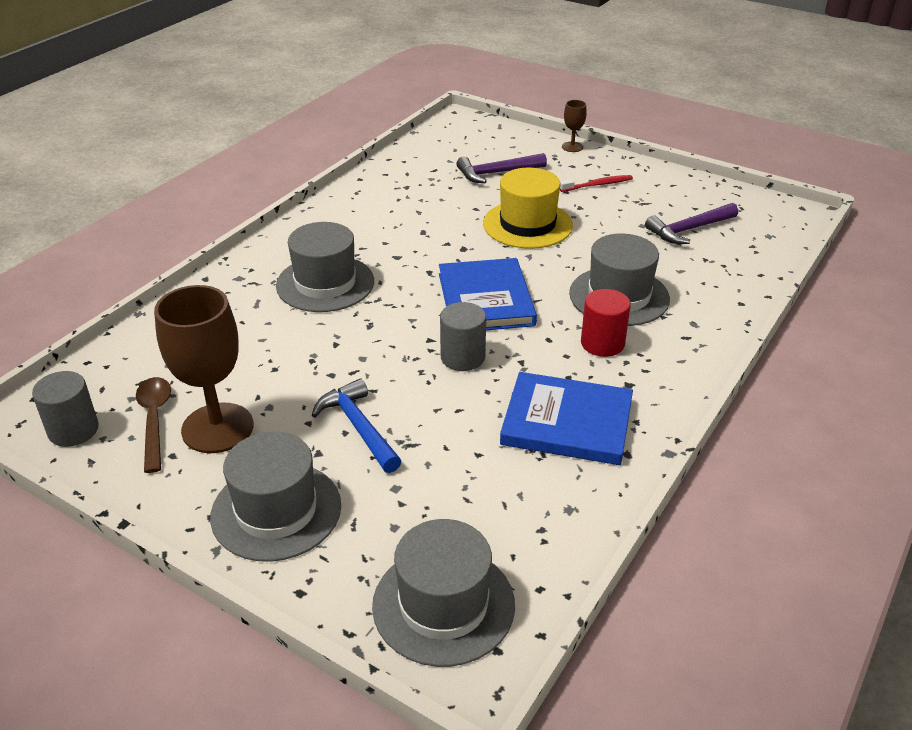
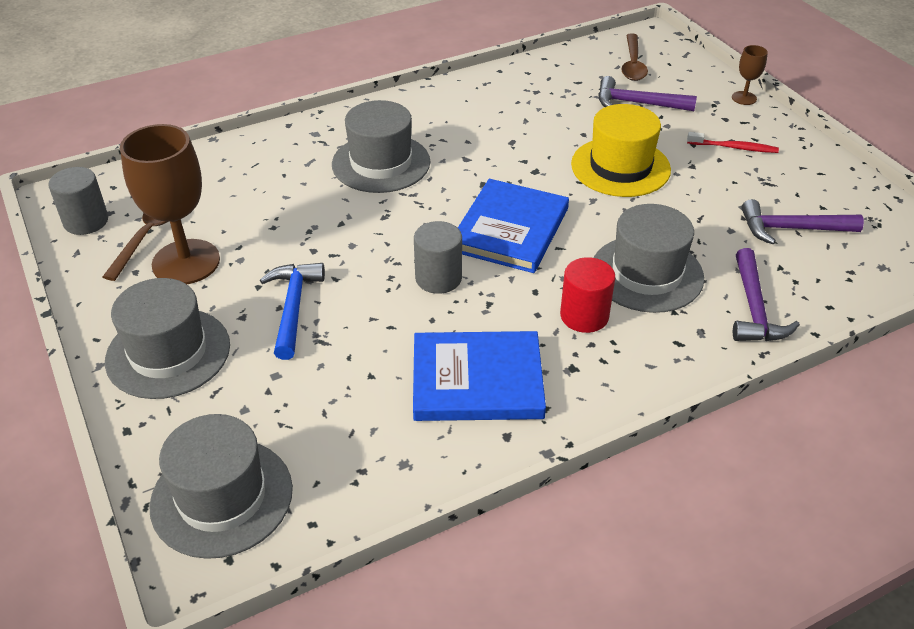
camera: 30 degrees right, 5 degrees up
blue book [500,372,633,465] -> blue book turned 45 degrees counterclockwise [413,331,546,421]
none -> brown spoon [621,33,648,81]
none -> purple hammer [733,248,800,341]

